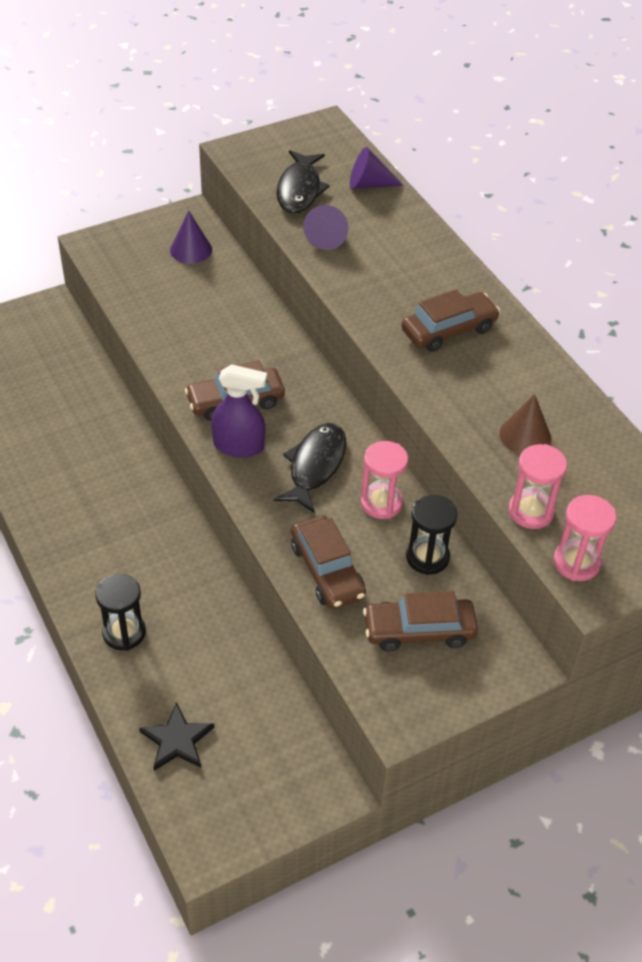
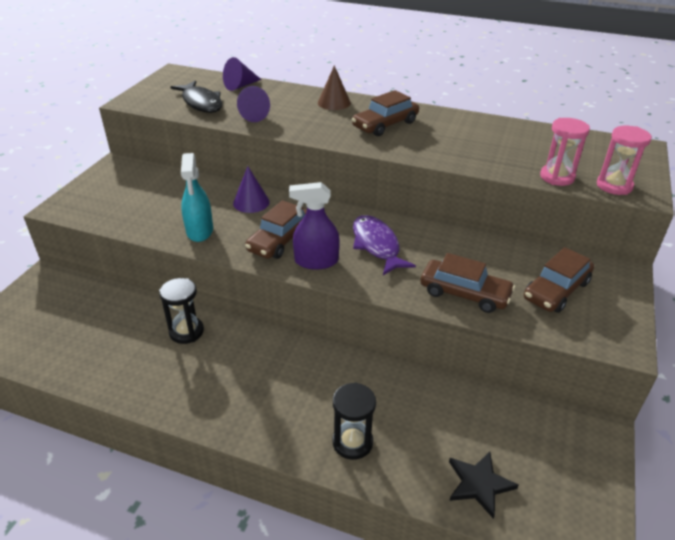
camera: 40 degrees left, 10 degrees down
purple cone [170,211,212,264] -> purple cone moved to [233,166,270,213]
purple spray bottle [211,364,267,457] -> purple spray bottle turned 150 degrees counterclockwise [289,182,340,270]
black fish [274,423,346,513] -> purple fish [353,215,416,275]
pink hourglass [361,441,408,519] -> none
brown car [401,289,500,352] -> brown car turned 150 degrees counterclockwise [352,90,419,136]
black hourglass [406,495,458,575] -> black hourglass moved to [159,278,204,344]
brown cone [499,394,551,454] -> brown cone moved to [318,65,351,110]
none -> turquoise spray bottle [181,153,213,242]

